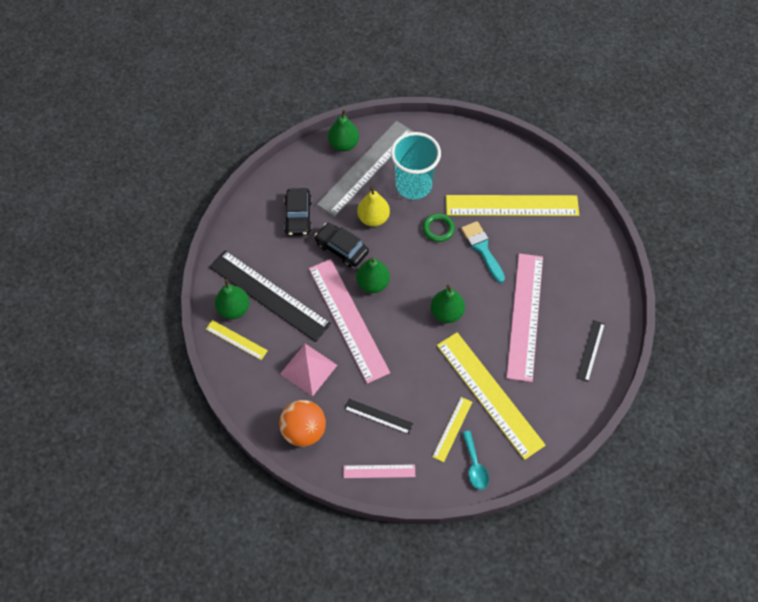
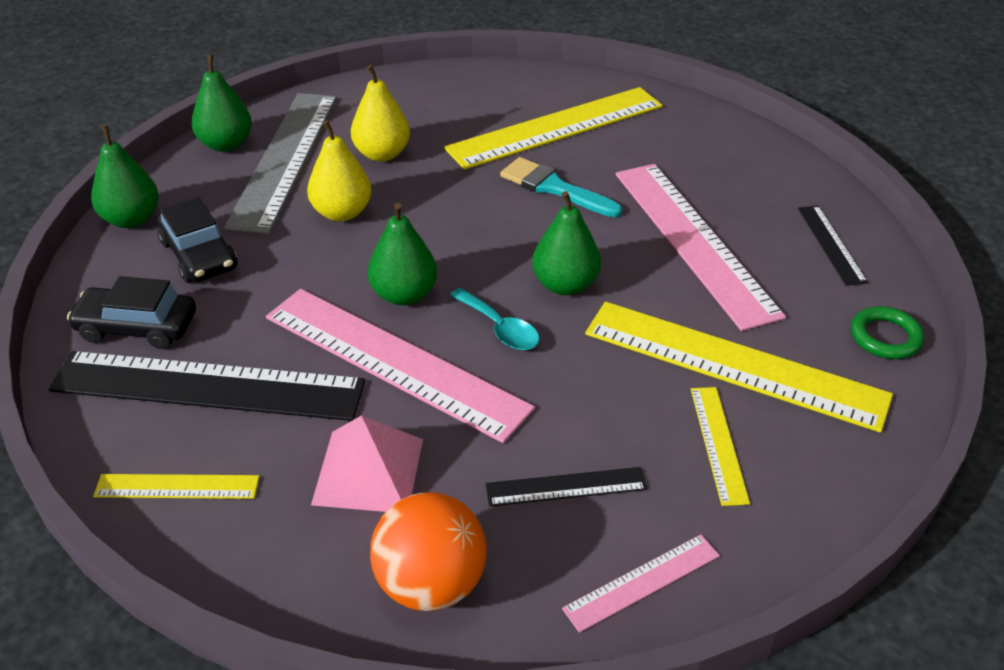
camera: 30 degrees left, 20 degrees down
green pear [215,279,249,319] -> green pear moved to [91,125,159,228]
black car [314,223,369,267] -> black car moved to [67,276,196,349]
turquoise cup [391,132,441,200] -> yellow pear [351,65,410,162]
green ring [423,213,455,242] -> green ring moved to [851,306,924,359]
turquoise spoon [462,431,489,490] -> turquoise spoon moved to [450,288,540,350]

